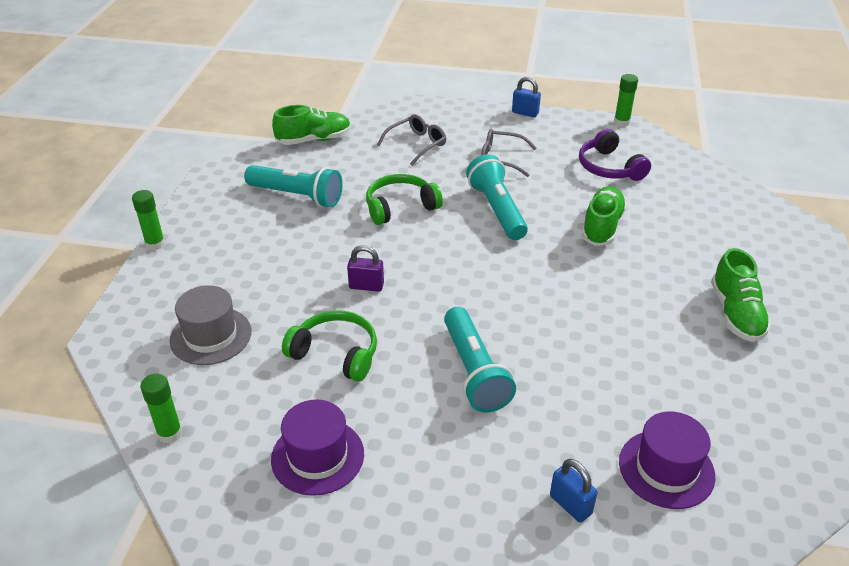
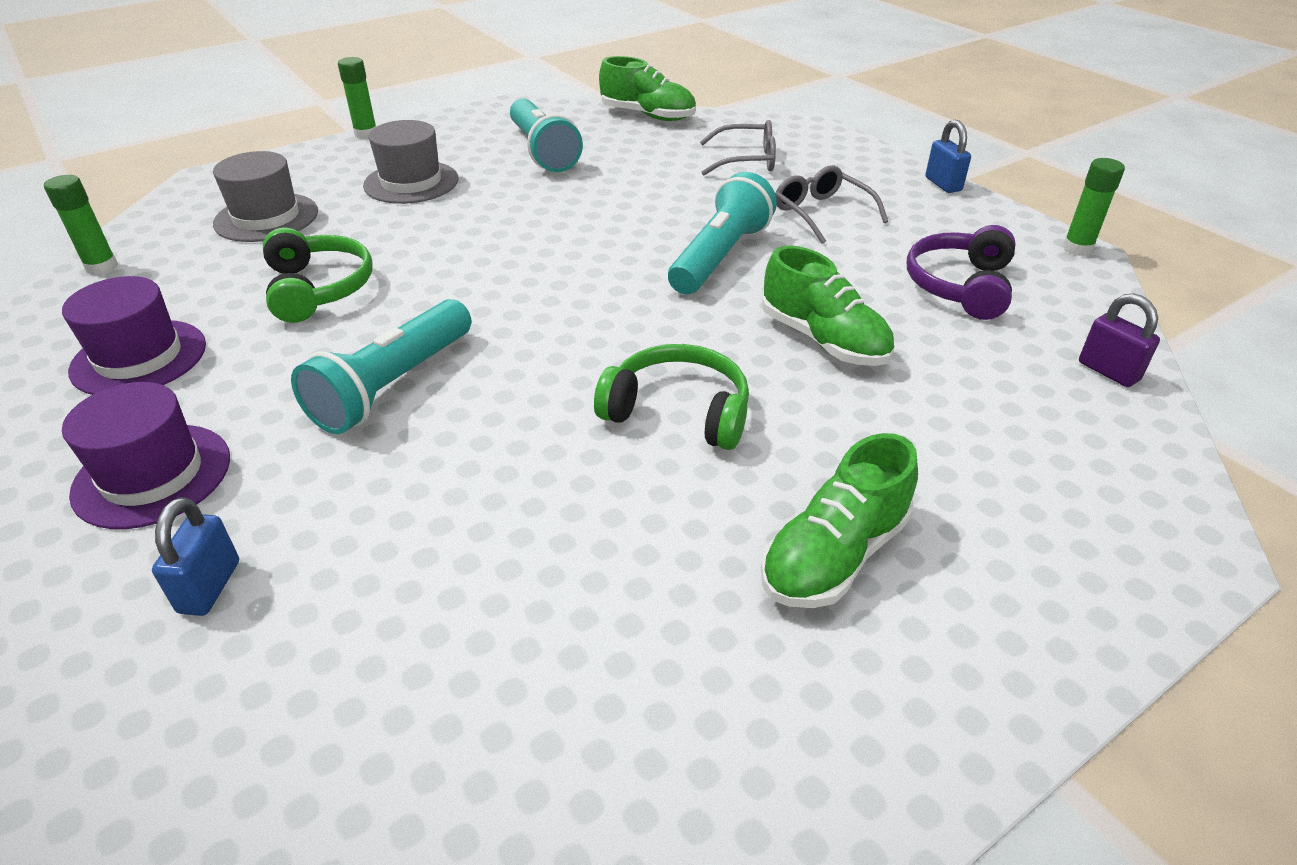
camera: 45 degrees right, 0 degrees up
purple padlock [347,245,384,292] -> purple padlock moved to [1079,293,1160,387]
green headphones [366,174,443,225] -> green headphones moved to [594,344,749,450]
green shoe [582,186,627,246] -> green shoe turned 75 degrees clockwise [762,246,894,366]
purple hat [619,411,716,509] -> purple hat moved to [62,382,230,529]
none -> grey hat [363,120,458,204]

